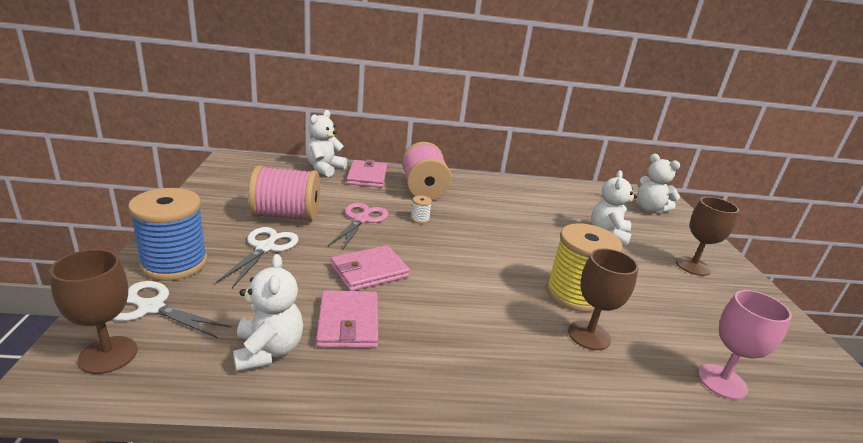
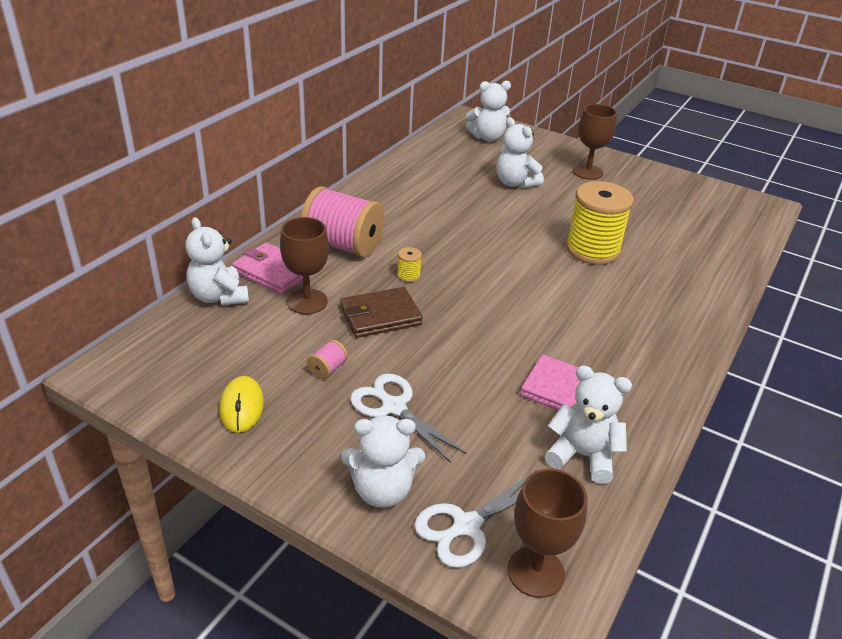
camera: 55 degrees left, 10 degrees up
blue spool [128,188,208,281] -> white teddy bear [341,415,425,508]
pink spool [248,165,320,222] -> pink spool [307,340,348,379], size x0.40
pink scissors [328,203,388,251] -> brown wallet [340,287,423,338]
pink wallet [331,245,410,291] -> none
white spool [411,195,432,224] -> yellow spool [397,247,422,282]
brown goblet [568,248,639,350] -> brown goblet moved to [280,217,329,314]
pink goblet [698,290,792,400] -> none
none -> yellow mouse [219,376,264,433]

